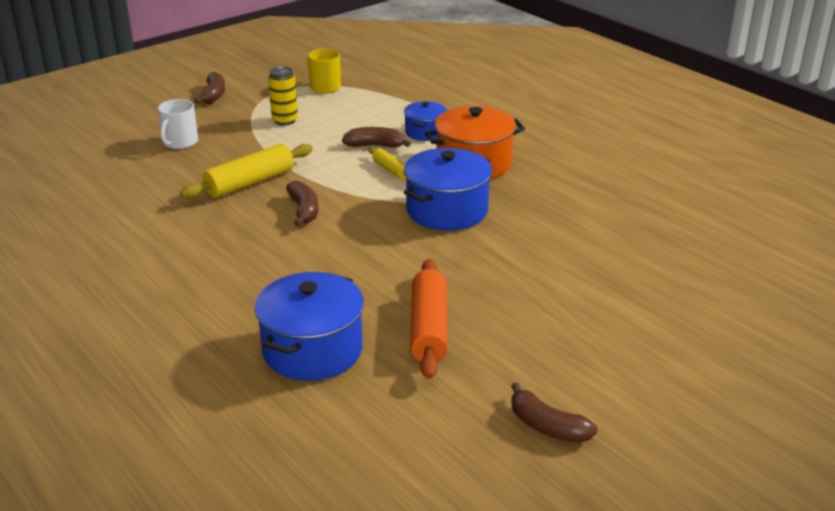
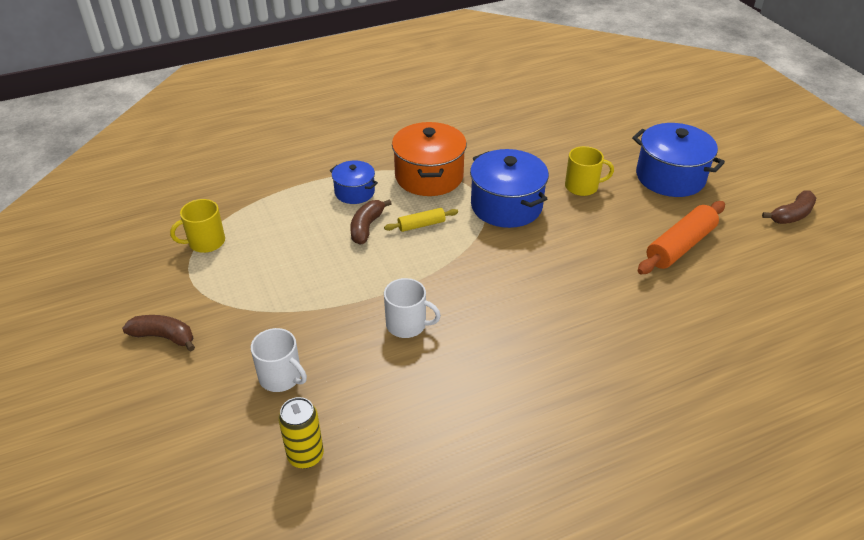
camera: 75 degrees left, 10 degrees up
yellow rolling pin [180,144,313,199] -> white mug [384,278,441,338]
blue pot [255,272,364,381] -> blue pot moved to [632,123,725,197]
yellow can [268,66,298,125] -> yellow can moved to [278,397,324,469]
brown banana [286,181,318,226] -> none
orange rolling pin [410,259,448,379] -> orange rolling pin turned 60 degrees counterclockwise [638,201,725,274]
none -> yellow mug [565,146,614,196]

